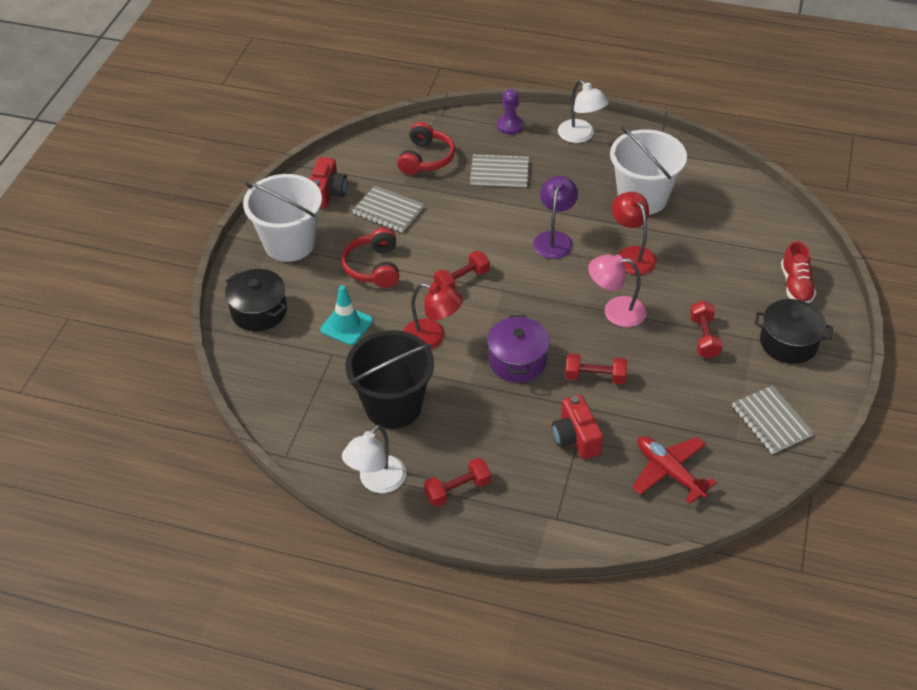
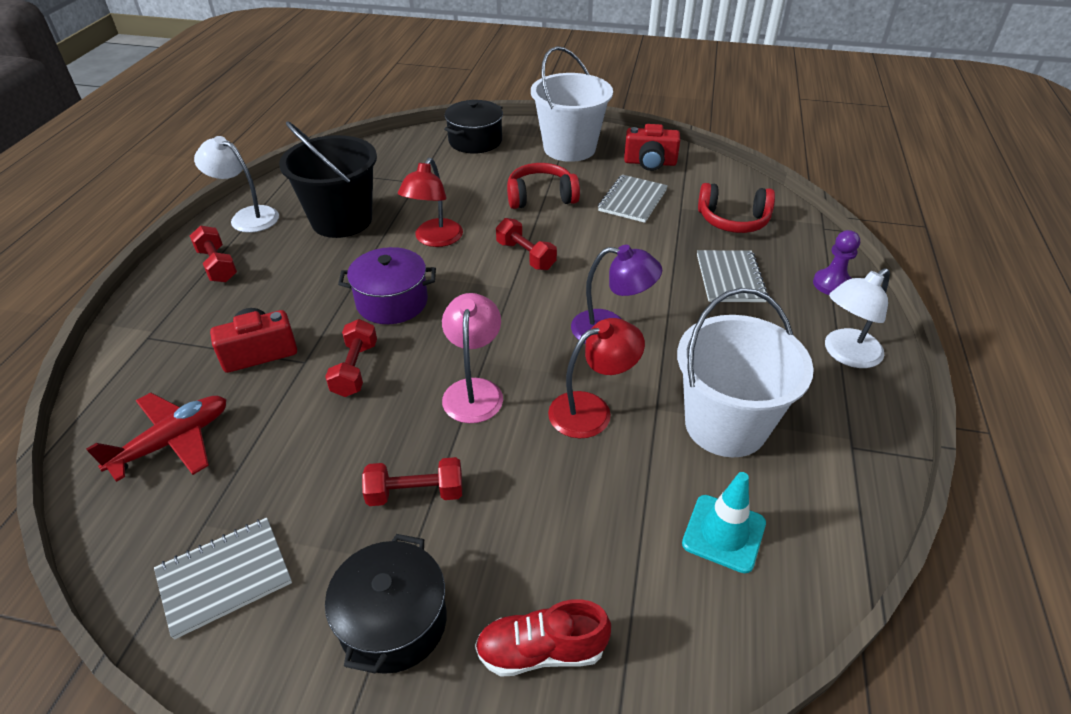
camera: 85 degrees right, 5 degrees down
turquoise traffic cone [320,285,373,345] -> turquoise traffic cone moved to [682,472,766,573]

